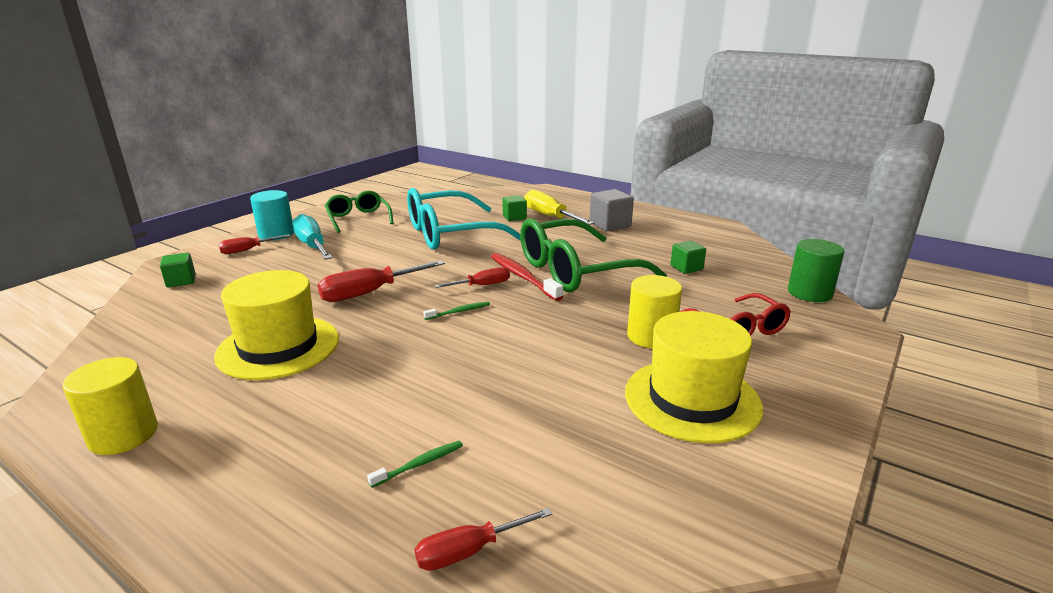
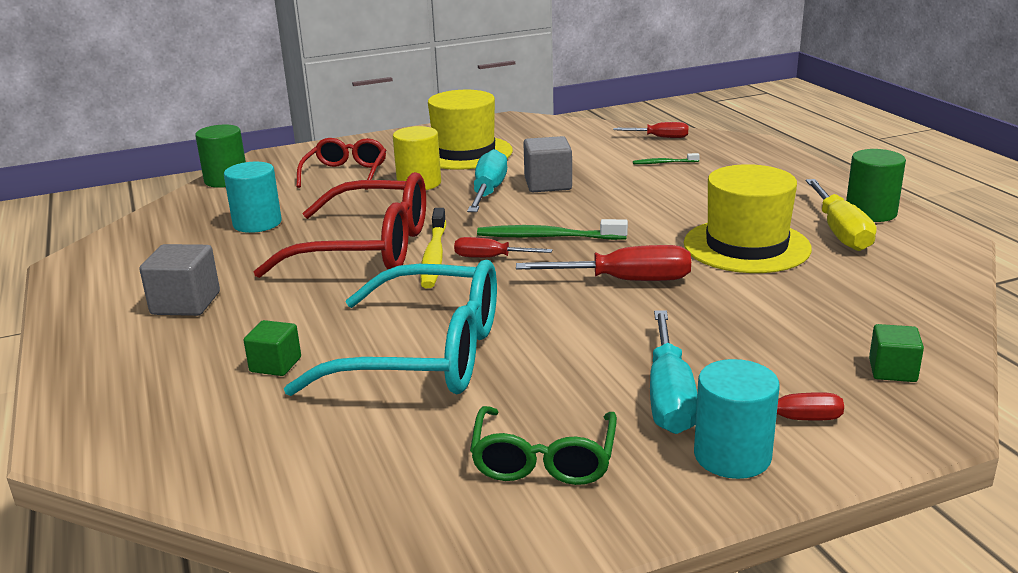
camera: 145 degrees left, 0 degrees up
yellow cylinder [63,357,158,455] -> green cylinder [846,149,906,222]
green toothbrush [423,302,490,320] -> green toothbrush [477,219,628,240], size x1.92
red toothbrush [491,253,563,301] -> yellow toothbrush [420,208,446,288]
green glasses [520,218,667,292] -> red glasses [254,172,426,278]
yellow screwdriver [524,189,595,225] -> yellow screwdriver moved to [806,179,876,251]
green cube [671,241,706,274] -> turquoise cylinder [224,162,282,233]
none -> turquoise screwdriver [467,149,507,212]
none -> grey cube [523,136,572,192]

